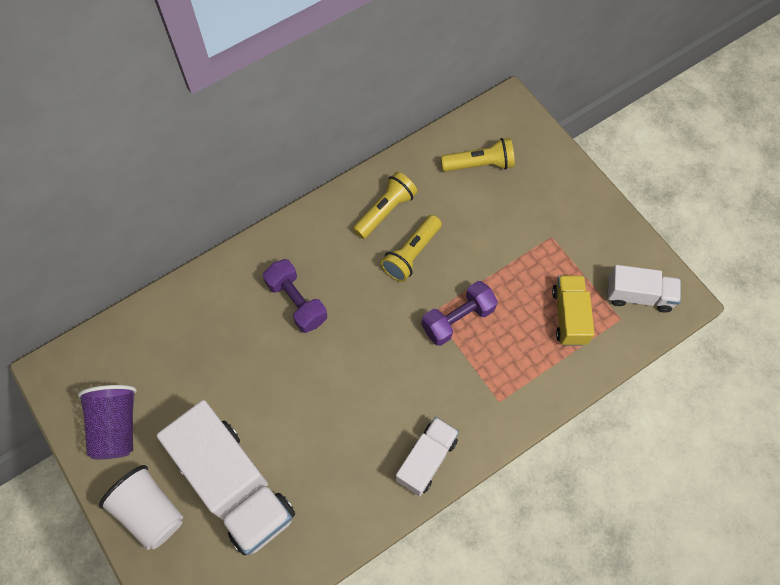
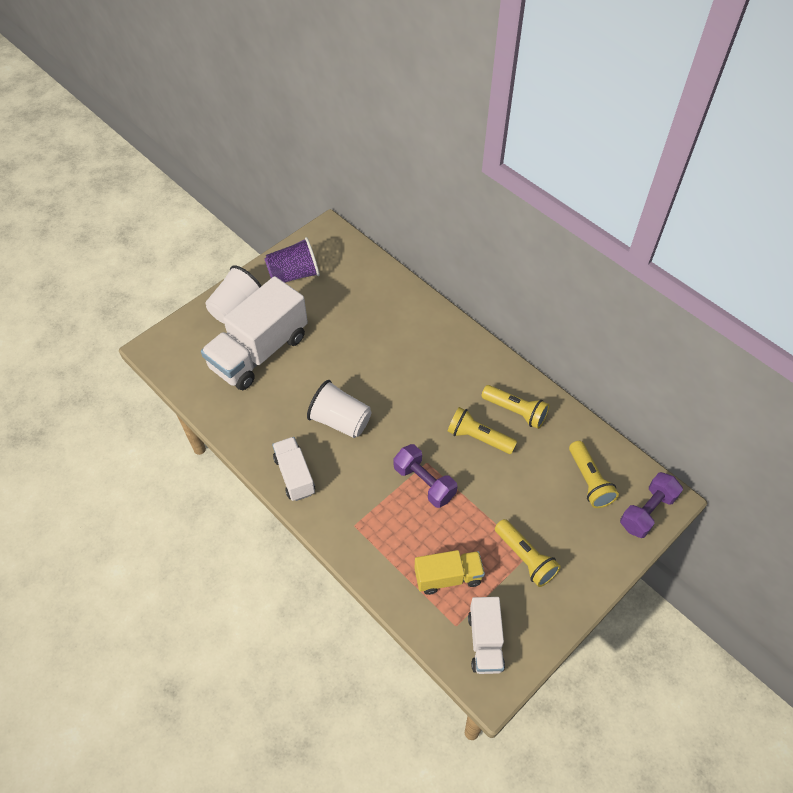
camera: 80 degrees right, 10 degrees down
purple dumbbell [263,259,327,333] -> purple dumbbell moved to [620,472,683,538]
white truck [396,417,459,496] -> white truck turned 135 degrees counterclockwise [272,437,315,501]
none -> white cup [307,380,371,438]
none -> yellow flashlight [495,519,561,587]

